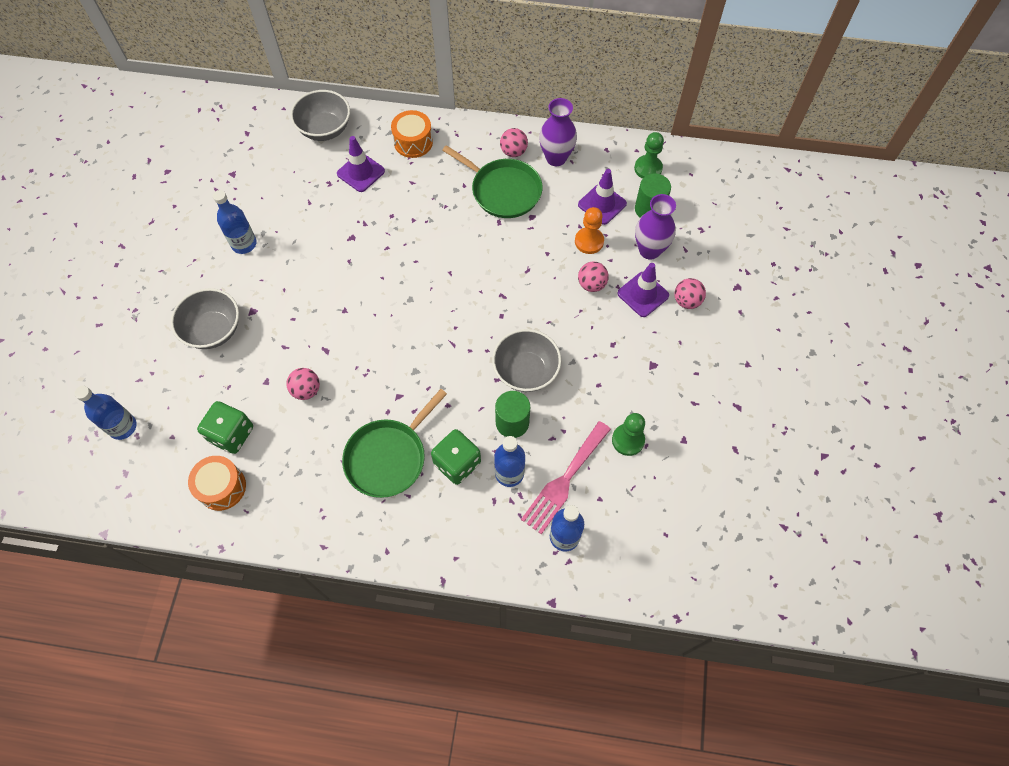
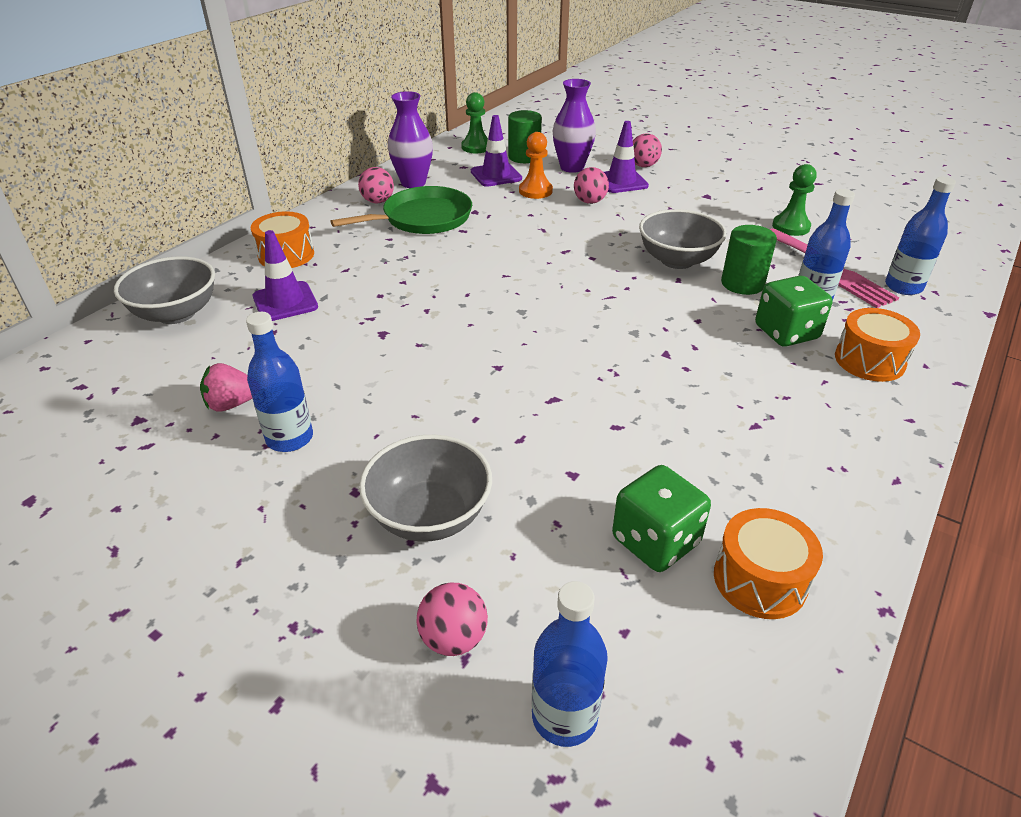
camera: 65 degrees left, 25 degrees down
pink ball [286,368,320,400] -> pink ball moved to [416,582,488,656]
green pan [342,389,447,498] -> none
none -> pink strawberry [200,363,252,412]
none -> orange drum [835,308,920,382]

